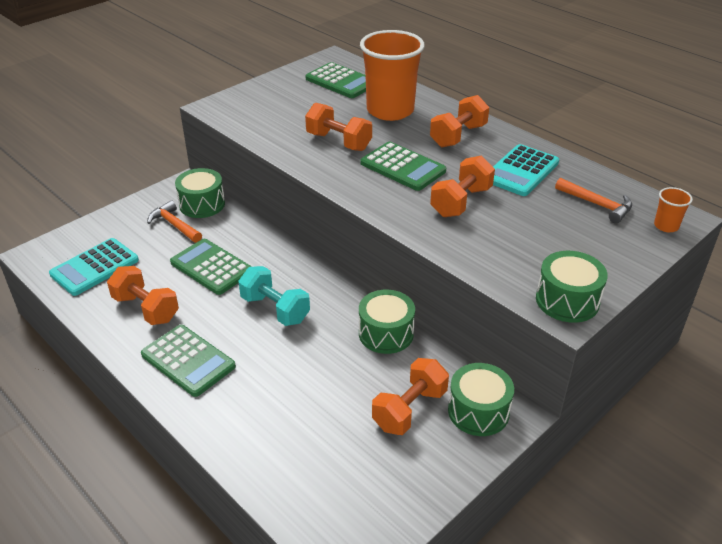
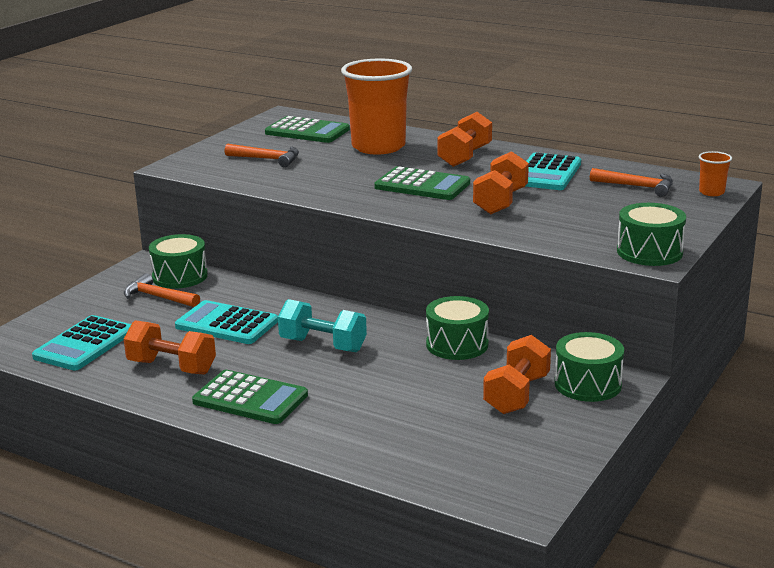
camera: 15 degrees left, 15 degrees down
green calculator [170,239,252,295] -> turquoise calculator [175,300,278,344]
orange dumbbell [305,103,372,151] -> none
none -> orange hammer [225,144,299,167]

